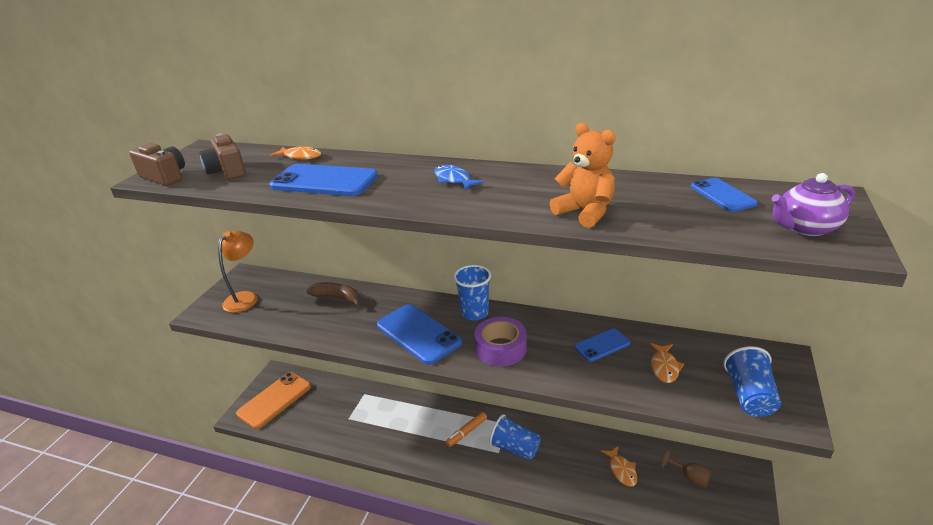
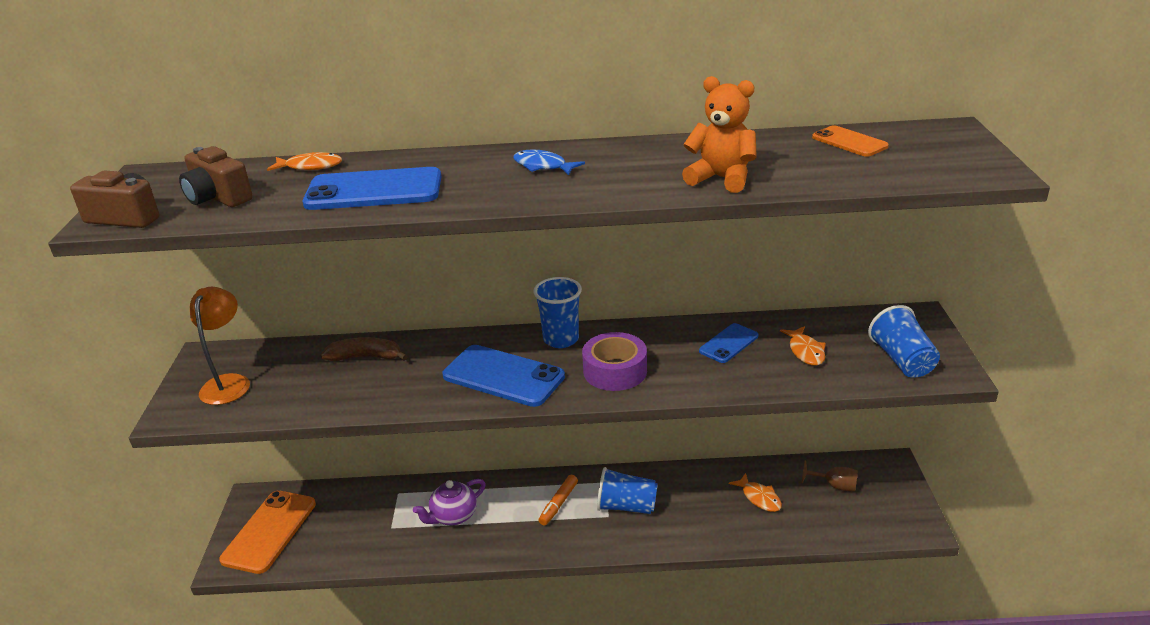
camera: 20 degrees left, 0 degrees up
blue phone [691,178,758,212] -> orange phone [812,125,889,157]
purple teapot [772,173,855,236] -> purple teapot moved to [413,479,486,525]

